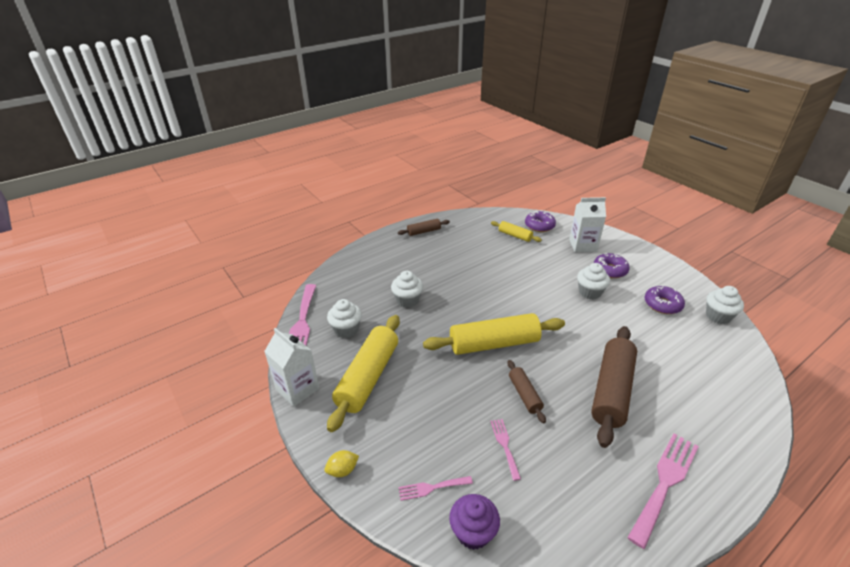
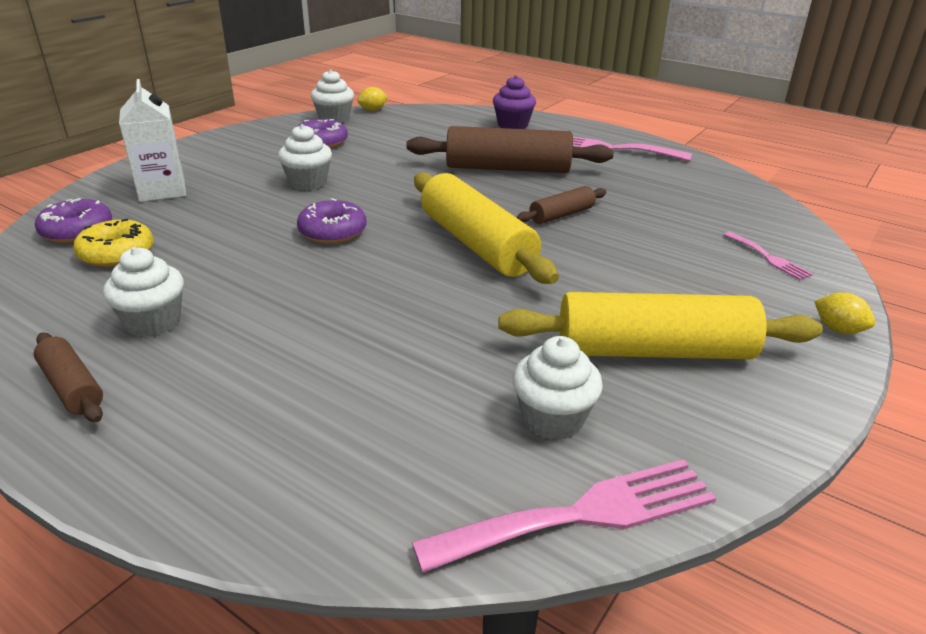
camera: 110 degrees left, 5 degrees down
white carton [264,328,319,407] -> none
white cupcake [391,271,423,308] -> white cupcake moved to [103,247,184,337]
purple cupcake [449,494,500,550] -> purple cupcake moved to [493,75,536,129]
pink fork [490,419,521,481] -> none
yellow rolling pin [491,221,542,242] -> yellow donut [73,218,154,267]
purple donut [594,253,630,278] -> purple donut moved to [297,198,366,244]
none -> yellow lemon [357,87,388,111]

